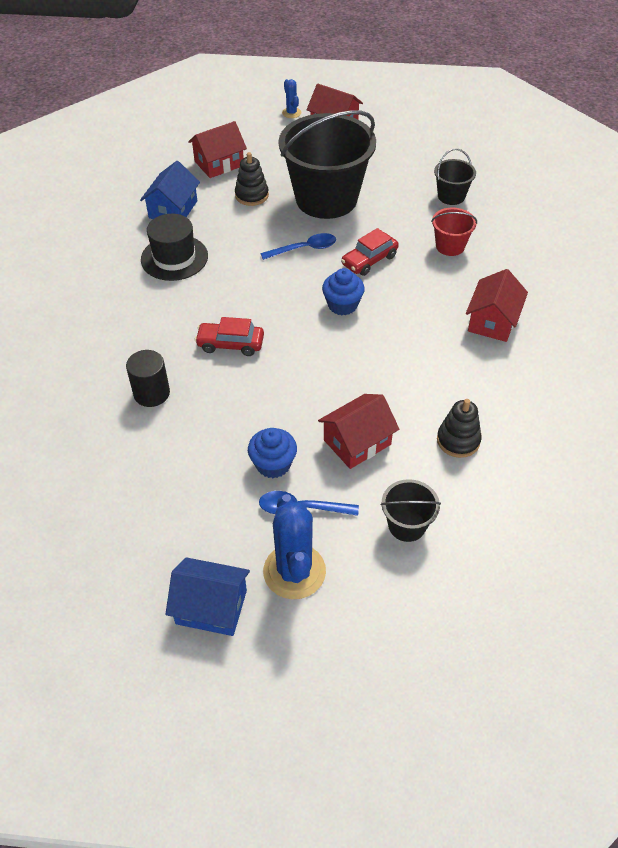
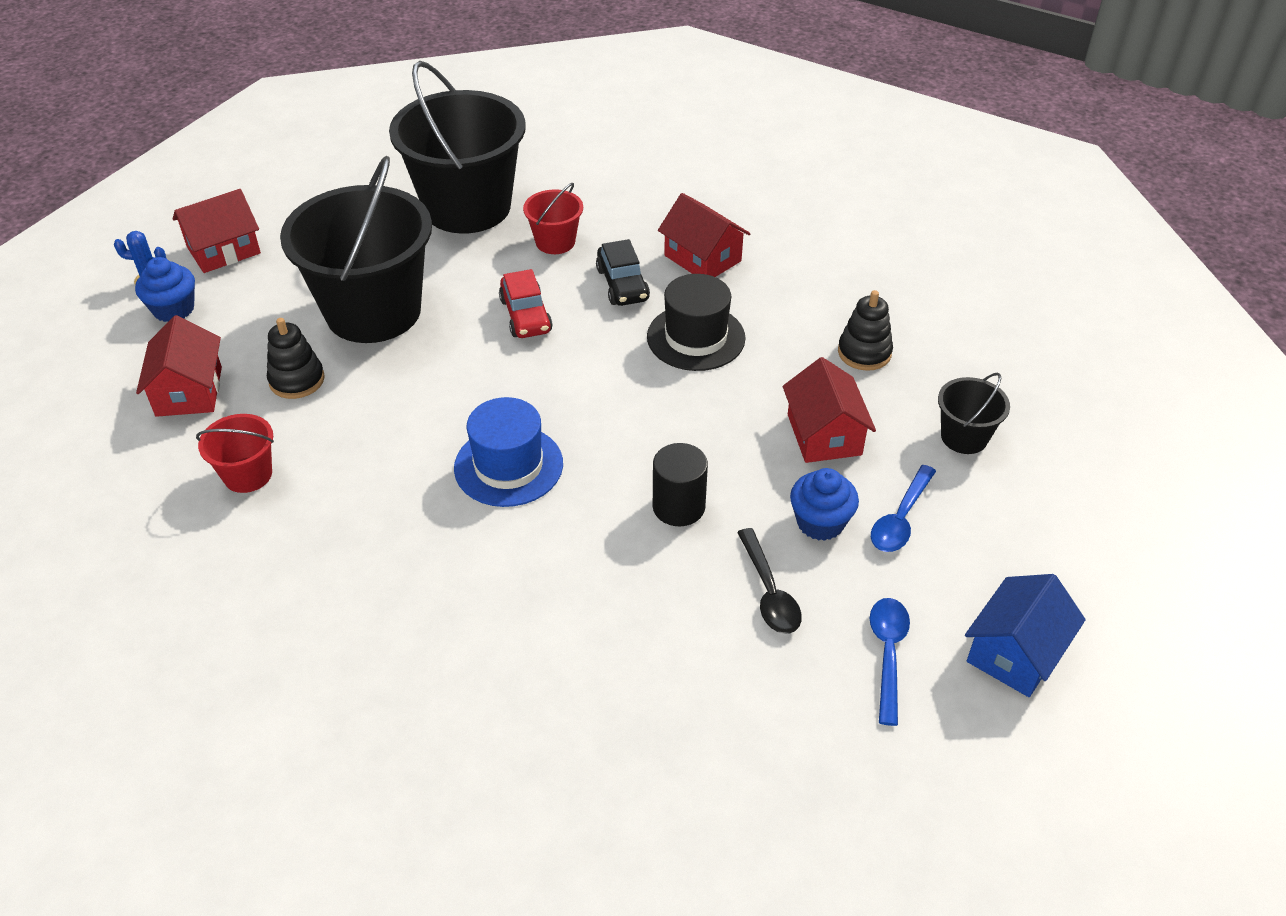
camera: 65 degrees left, 5 degrees down
black cylinder [126,350,170,407] -> black cylinder moved to [653,443,708,526]
blue house [140,161,200,219] -> red bucket [196,414,274,493]
black hat [141,214,208,281] -> black hat moved to [647,274,746,371]
red car [195,317,264,356] -> none
blue spoon [260,233,336,260] -> blue spoon moved to [870,598,910,726]
blue cactus [263,494,326,599] -> none
blue cupcake [322,268,365,315] -> blue cupcake moved to [135,257,195,322]
black bucket [434,148,476,205] -> black bucket [389,61,526,234], size x2.26
none -> blue hat [454,397,563,507]
none -> black car [596,239,650,306]
none -> black spoon [737,528,802,634]

